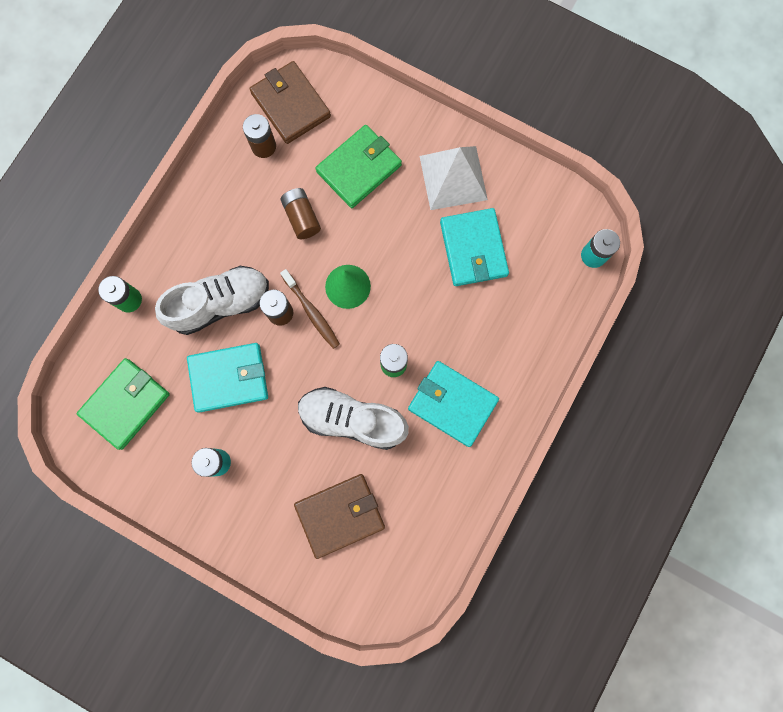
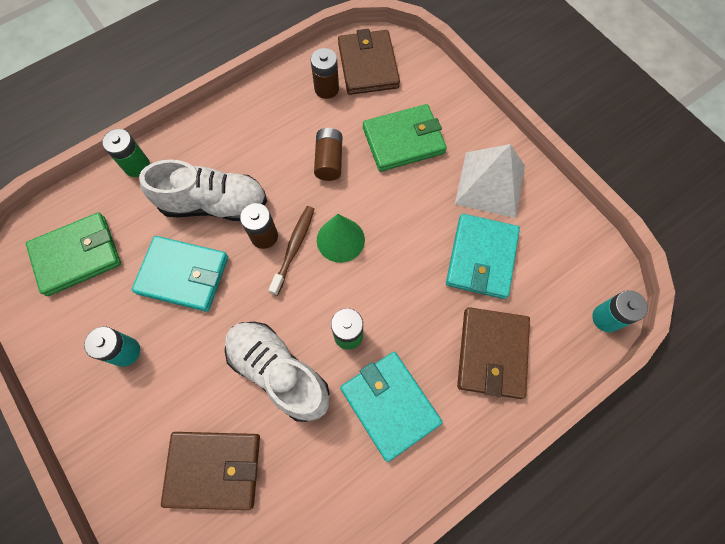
camera: 25 degrees right, 10 degrees down
brown toothbrush [280,269,340,349] -> brown toothbrush turned 150 degrees counterclockwise [268,206,314,296]
none -> brown wallet [457,307,530,399]

